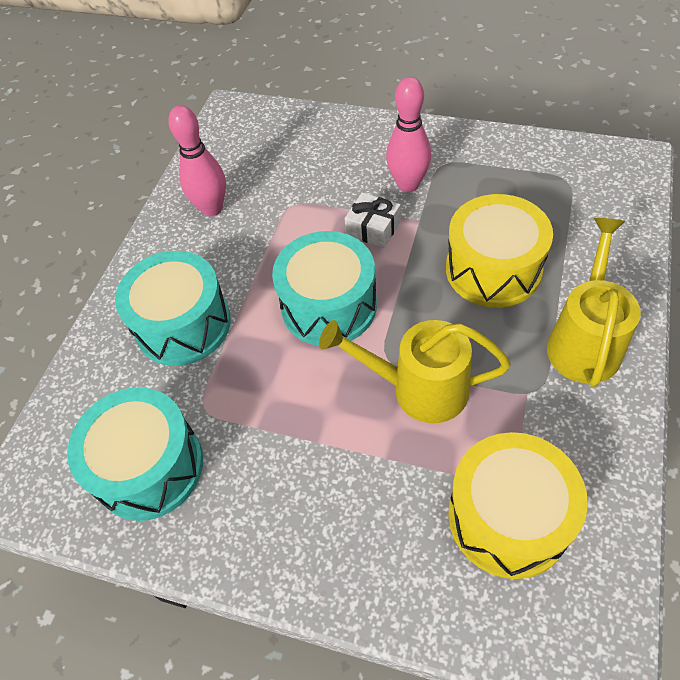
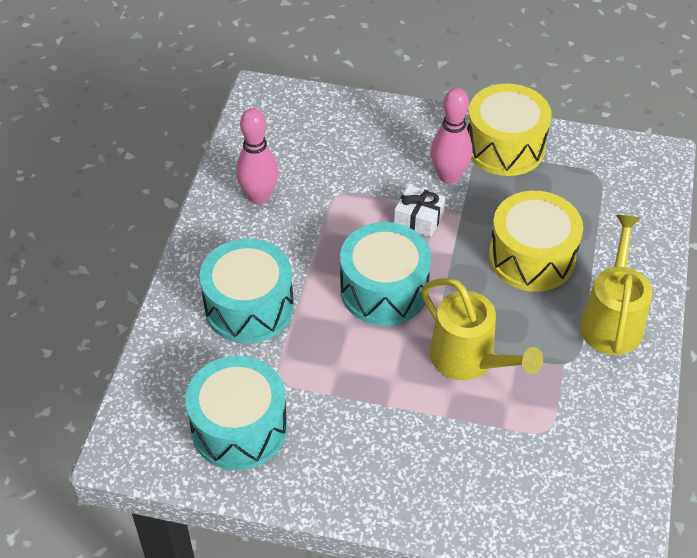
camera: 10 degrees left, 5 degrees down
yellow watering can [319,320,511,423] -> yellow watering can turned 135 degrees counterclockwise [421,278,543,380]
yellow drum [448,432,588,579] -> yellow drum moved to [467,84,552,176]

